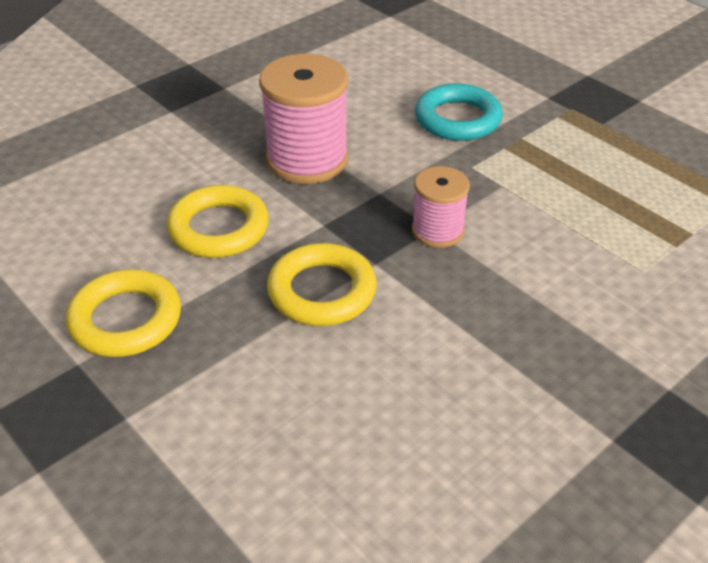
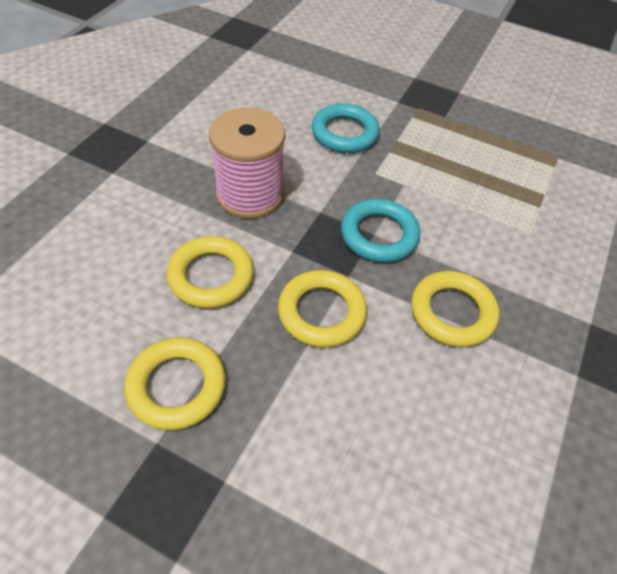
camera: 25 degrees left, 10 degrees up
pink spool [412,166,470,248] -> turquoise ring [341,199,420,263]
none -> yellow ring [411,271,499,347]

